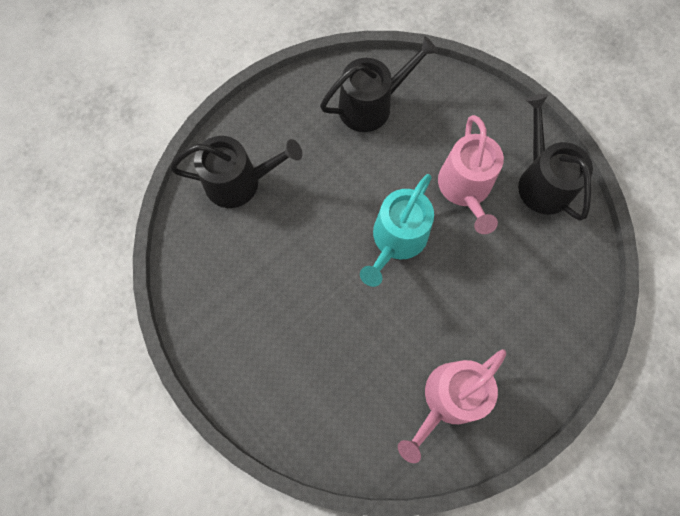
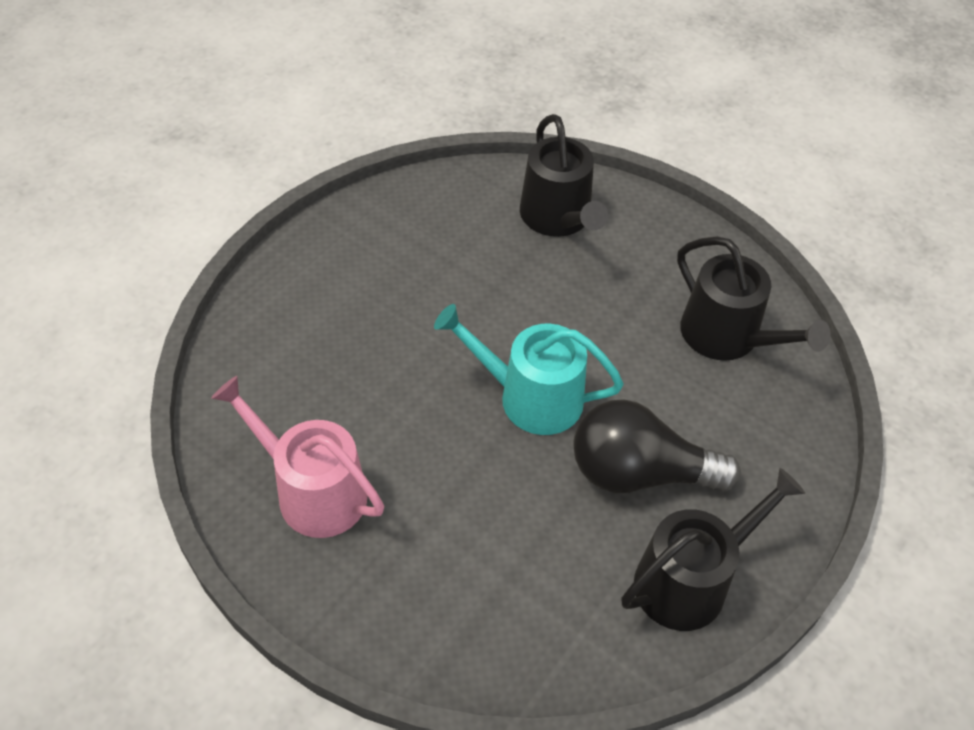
camera: 75 degrees right, 20 degrees down
pink watering can [438,115,504,234] -> black light bulb [573,400,741,493]

